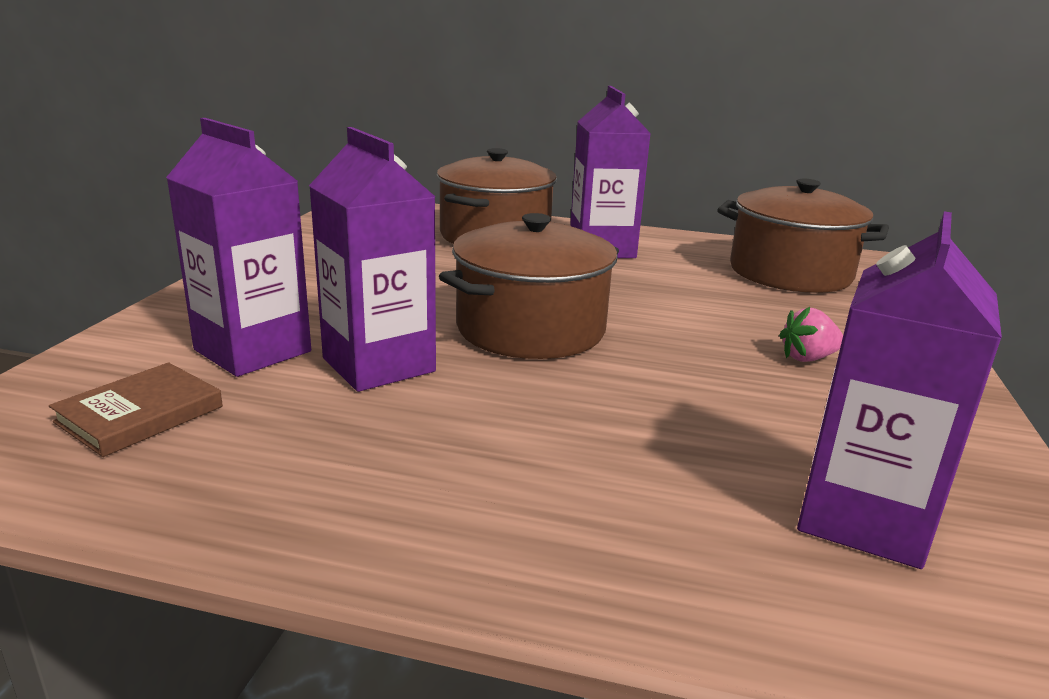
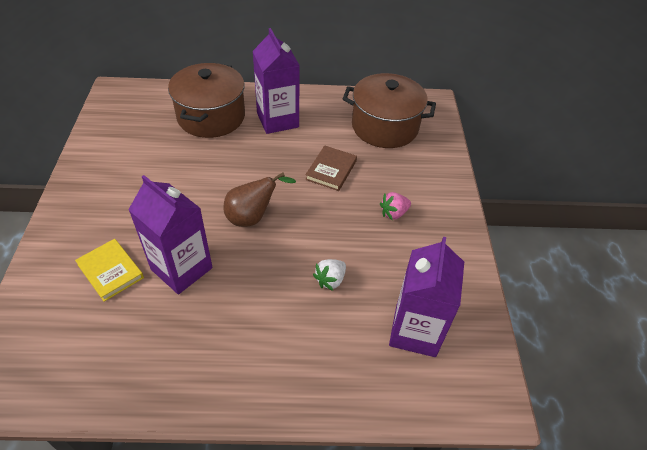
camera: 15 degrees left, 25 degrees up
brown book [49,362,223,457] -> brown book moved to [305,145,357,191]
purple carton [166,118,311,377] -> yellow book [75,239,144,302]
brown pot [439,213,619,359] -> brown pear [223,172,296,227]
none -> white strawberry [313,259,346,291]

